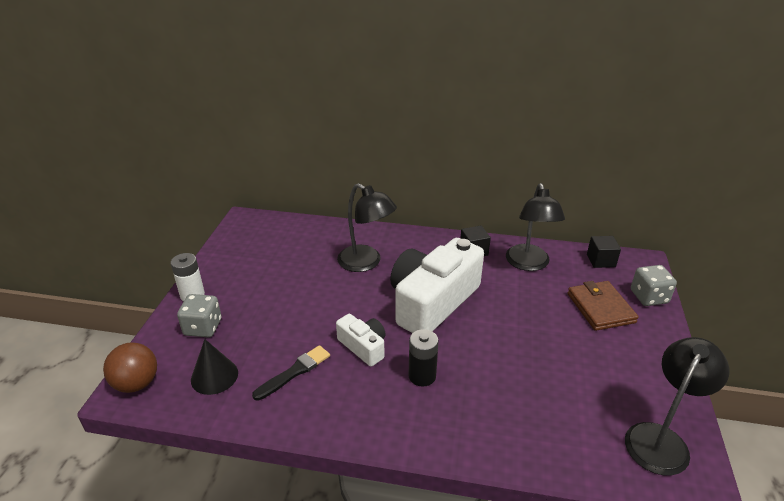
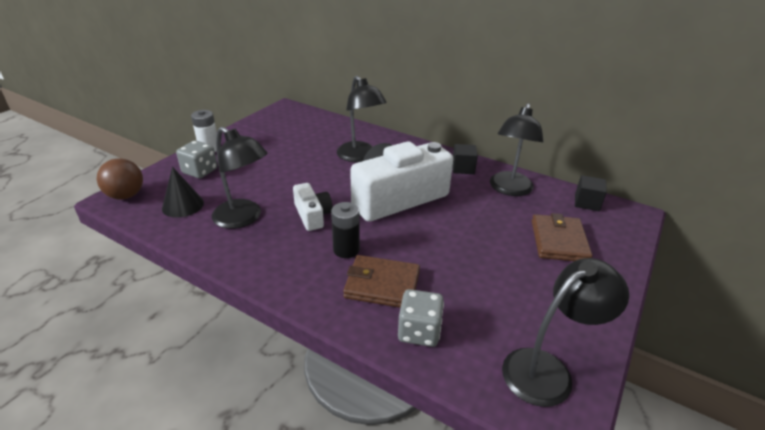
camera: 20 degrees right, 0 degrees up
black brush [252,345,330,401] -> black lamp [212,126,267,229]
grey dice [631,265,677,306] -> grey dice moved to [398,289,444,347]
none -> brown wallet [343,255,420,308]

